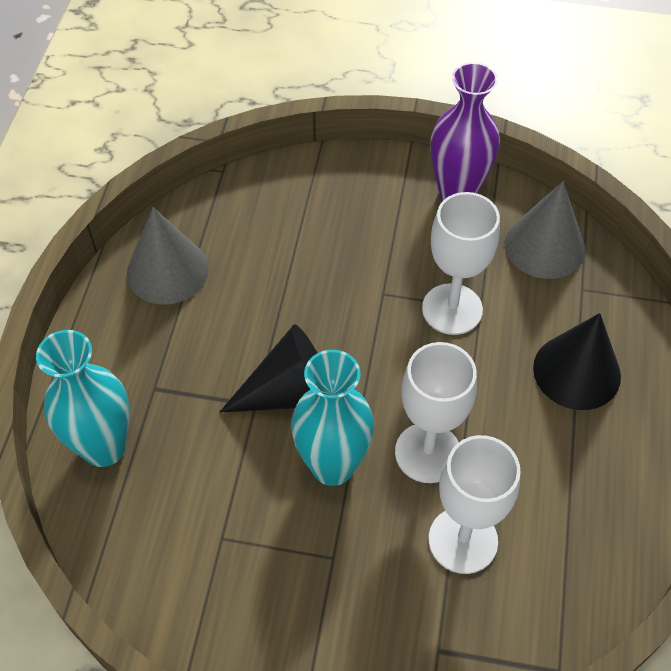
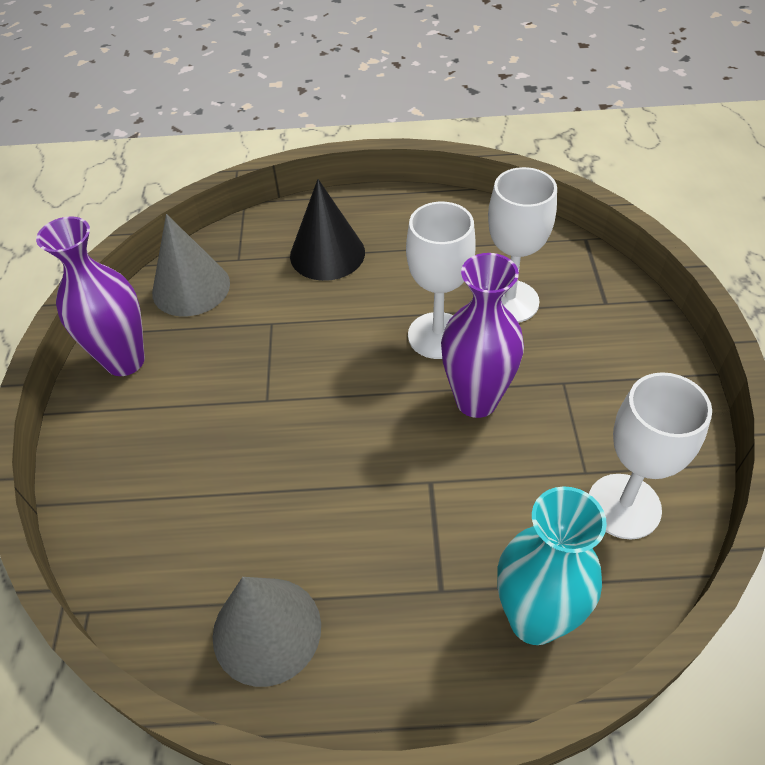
camera: 100 degrees left, 5 degrees down
black cone [220,325,317,412] -> none
turquoise vase [291,350,374,486] -> purple vase [441,253,524,418]
white goblet [422,192,500,335] -> white goblet moved to [589,372,712,540]

